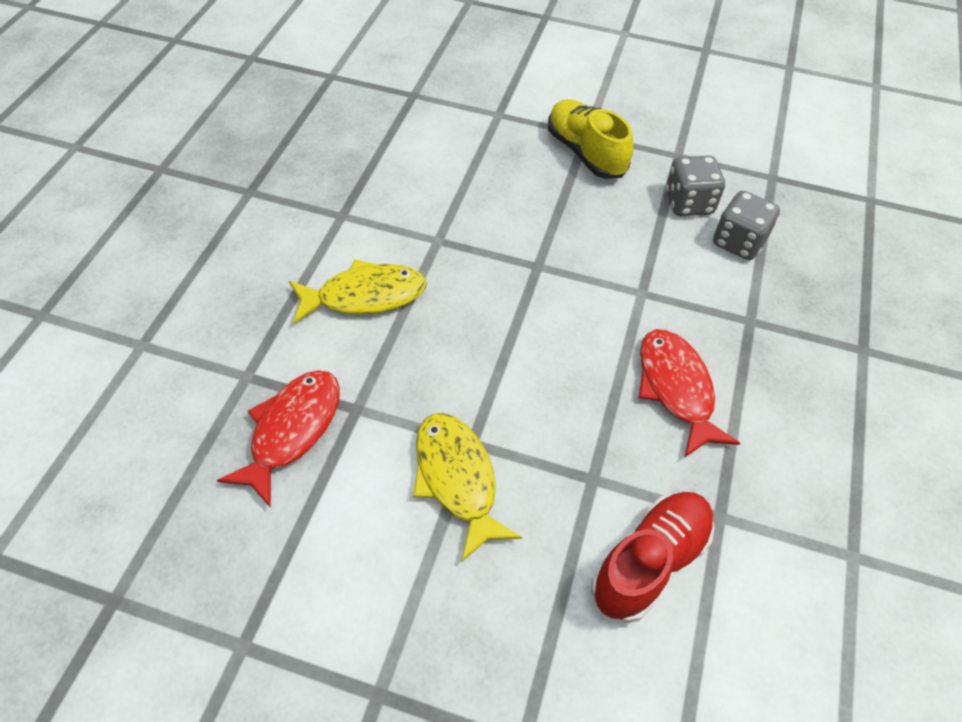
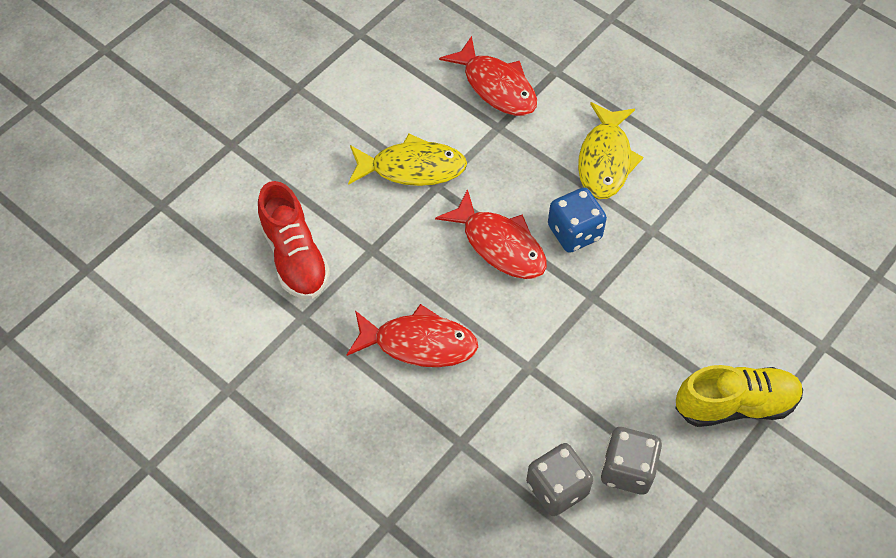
camera: 115 degrees right, 5 degrees up
none -> red fish [435,189,547,279]
none -> blue dice [548,187,607,253]

